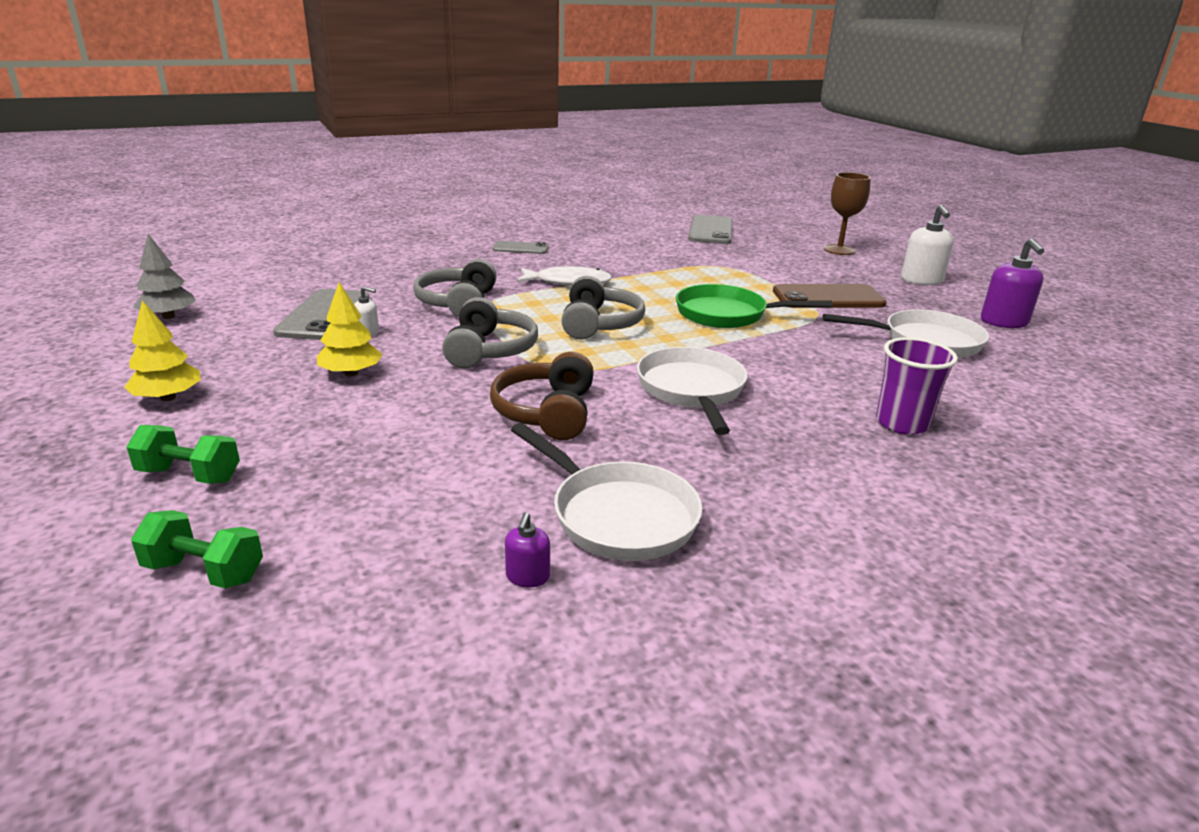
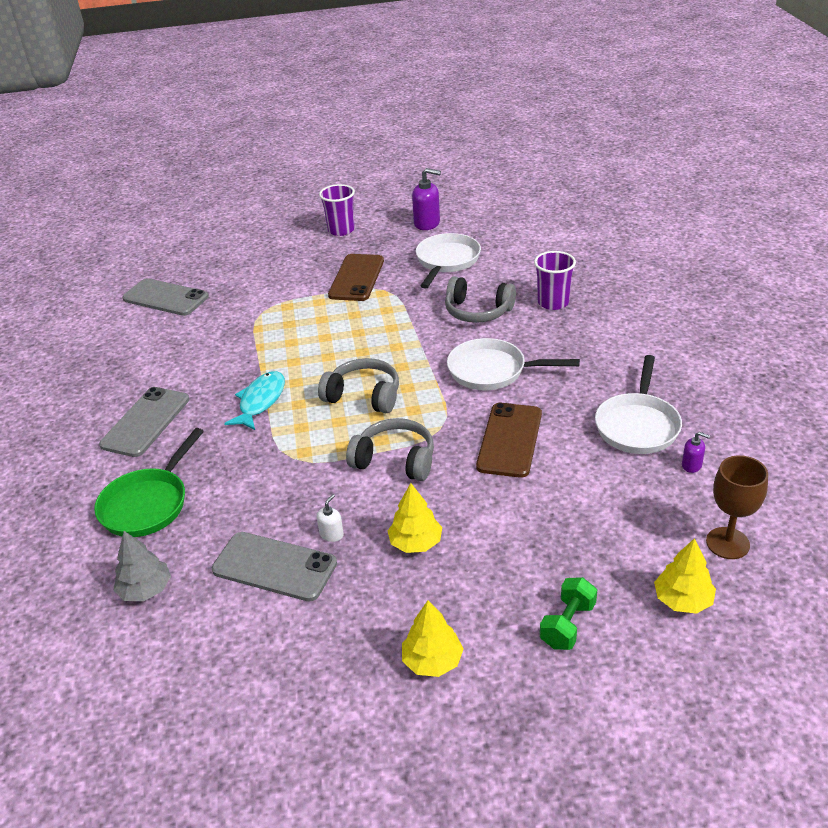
camera: 70 degrees left, 10 degrees up
green dumbbell [131,510,263,589] -> yellow tree [654,538,716,614]
grey tree [133,234,196,319] -> grey tree moved to [113,531,171,601]
grey headphones [413,259,497,317] -> grey headphones moved to [445,276,516,323]
brown headphones [490,352,594,440] -> brown phone [476,403,542,478]
grey phone [493,241,548,254] -> grey phone [99,387,189,457], size x1.71
white pan [511,423,703,561] -> white pan turned 135 degrees clockwise [595,355,682,454]
white fish [517,266,612,286] -> turquoise fish [224,371,285,430]
green pan [676,284,833,328] -> green pan moved to [94,428,204,537]
brown goblet [824,172,871,255] -> brown goblet moved to [706,455,768,559]
white soap dispenser [901,205,954,285] -> purple cup [319,184,355,236]

